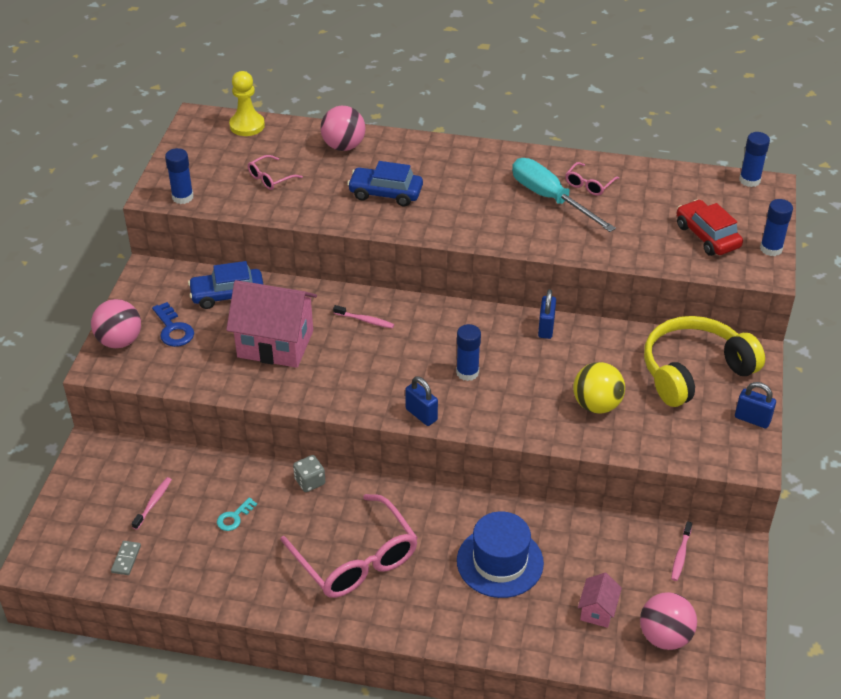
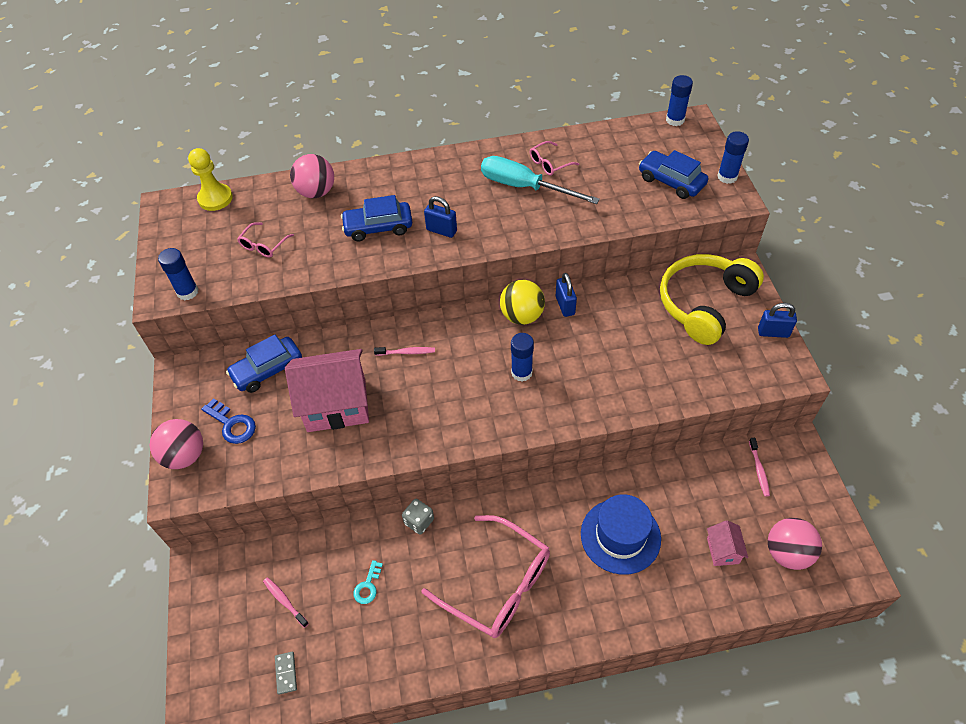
camera: 20 degrees left, 10 degrees up
pink toothbrush [132,477,172,530] -> pink toothbrush turned 45 degrees counterclockwise [263,577,309,628]
blue padlock [405,376,438,426] -> blue padlock moved to [424,196,457,238]
pink glasses [565,162,619,196] -> pink glasses turned 45 degrees clockwise [530,141,579,176]
yellow ball [573,362,625,413] -> yellow ball moved to [500,280,545,325]
red car [677,199,743,256] -> blue car [639,150,708,199]

